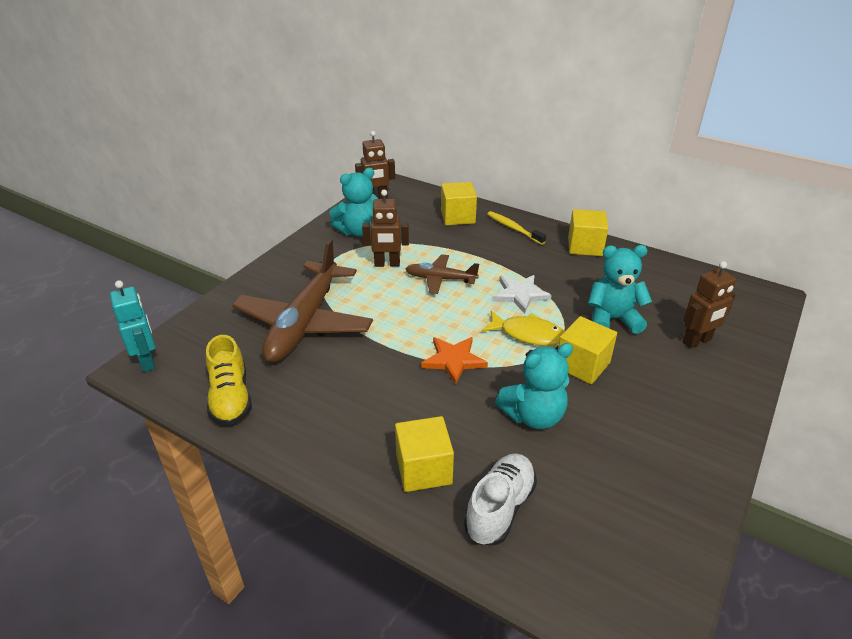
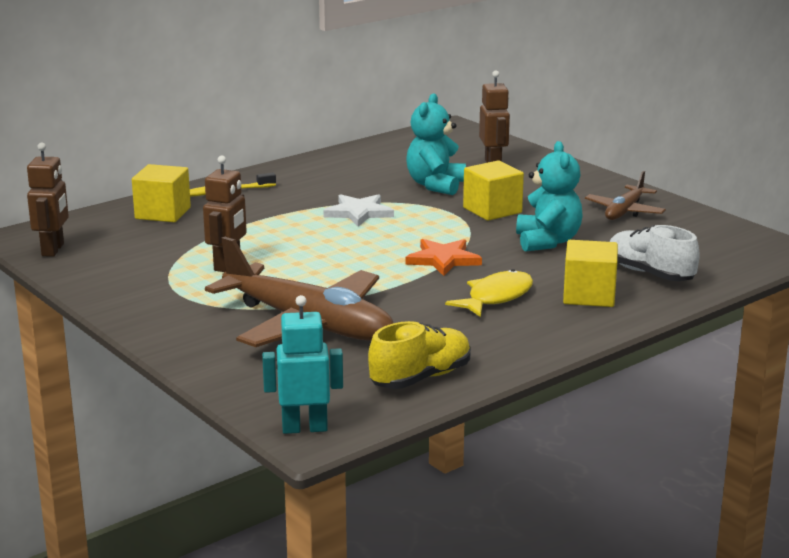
camera: 70 degrees left, 15 degrees down
yellow shoe [206,335,252,426] -> yellow shoe turned 45 degrees counterclockwise [368,321,471,389]
turquoise teddy bear [330,168,378,237] -> none
brown plane [406,254,479,294] -> brown plane moved to [585,171,666,220]
yellow fish [481,310,564,346] -> yellow fish moved to [445,269,533,317]
yellow cube [568,209,608,256] -> none

